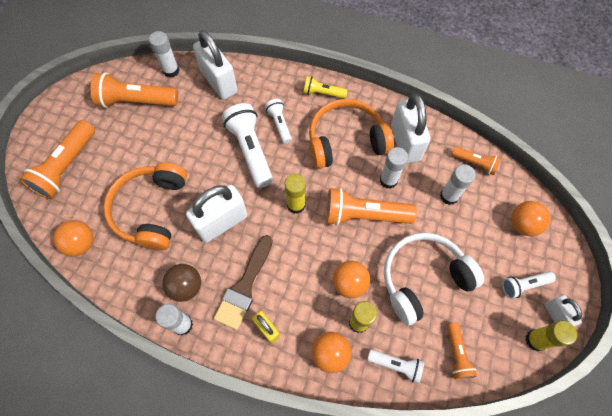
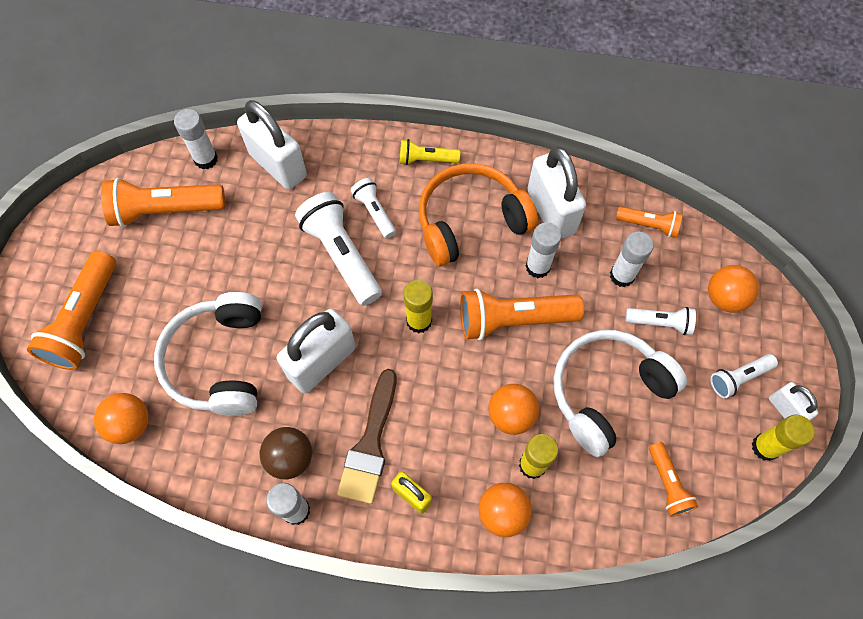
camera: 10 degrees left, 0 degrees up
orange headphones [103,162,187,251] -> white headphones [154,292,262,416]
white flashlight [367,349,424,383] -> white flashlight moved to [625,307,696,335]

